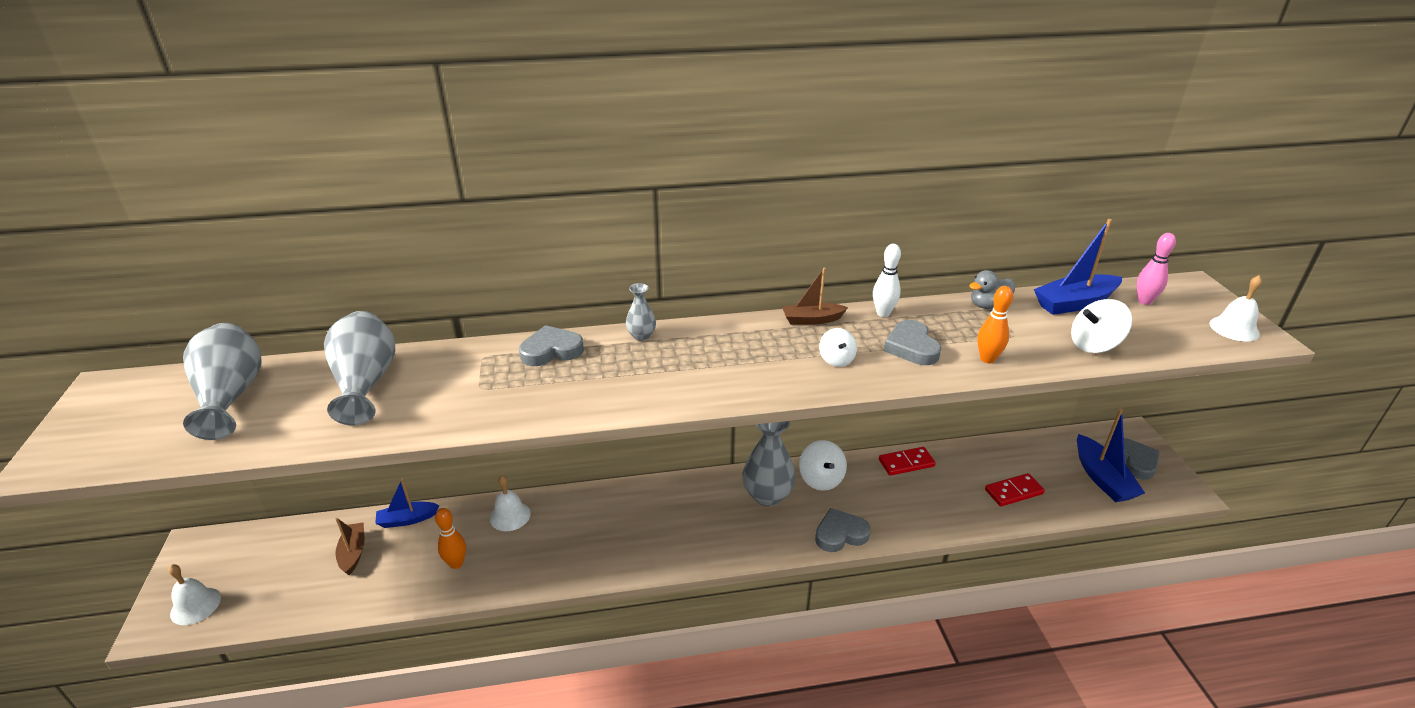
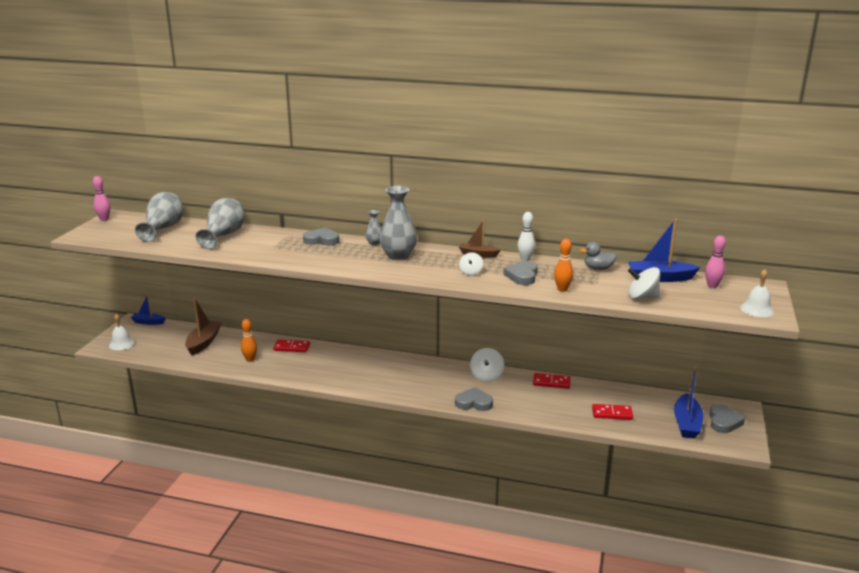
camera: 25 degrees right, 10 degrees down
brown boat [335,518,364,575] -> brown boat [185,298,222,356], size x1.58
blue boat [375,478,439,528] -> blue boat moved to [131,294,166,325]
white bell [490,476,531,531] -> red domino [273,339,310,352]
grey vase [742,421,796,506] -> grey vase moved to [379,186,417,260]
none -> pink bowling pin [93,176,111,221]

